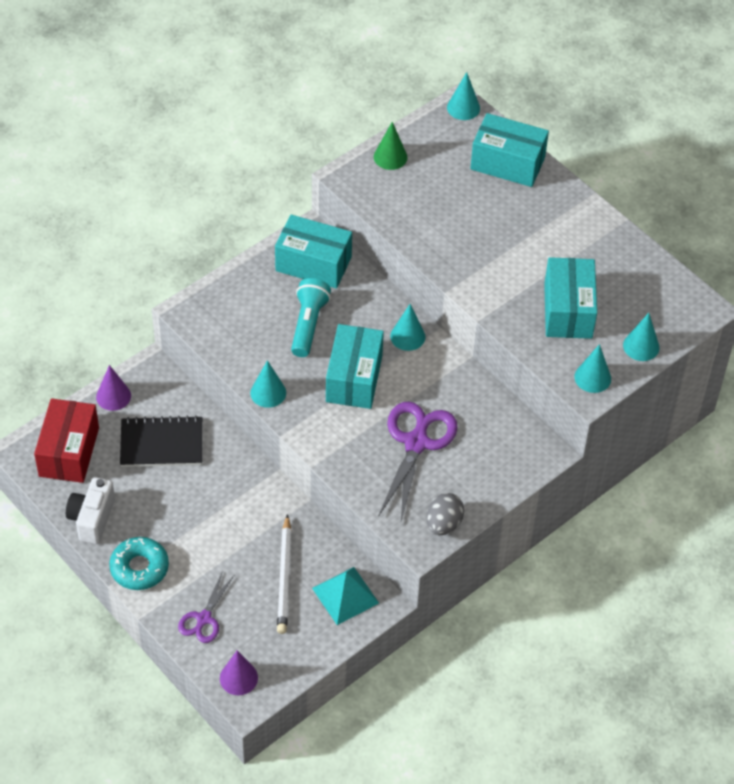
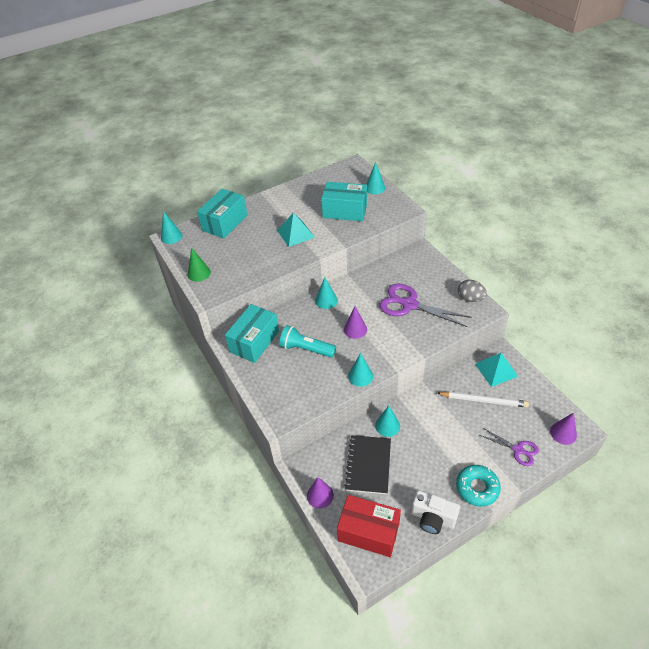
camera: 75 degrees left, 5 degrees down
turquoise box [326,324,384,409] -> purple cone [344,306,367,339]
turquoise cone [575,344,611,393] -> turquoise cone moved to [375,406,400,437]
none -> turquoise pyramid [277,213,315,247]

